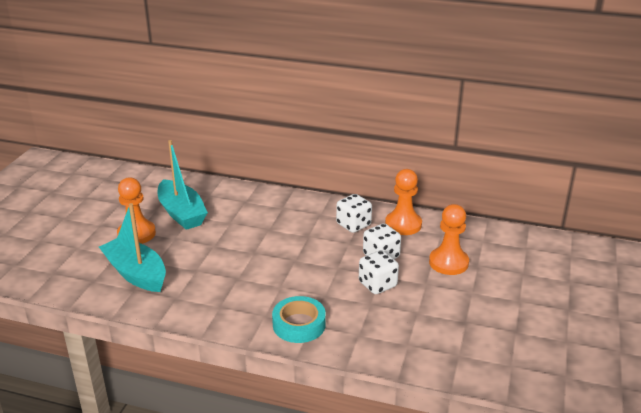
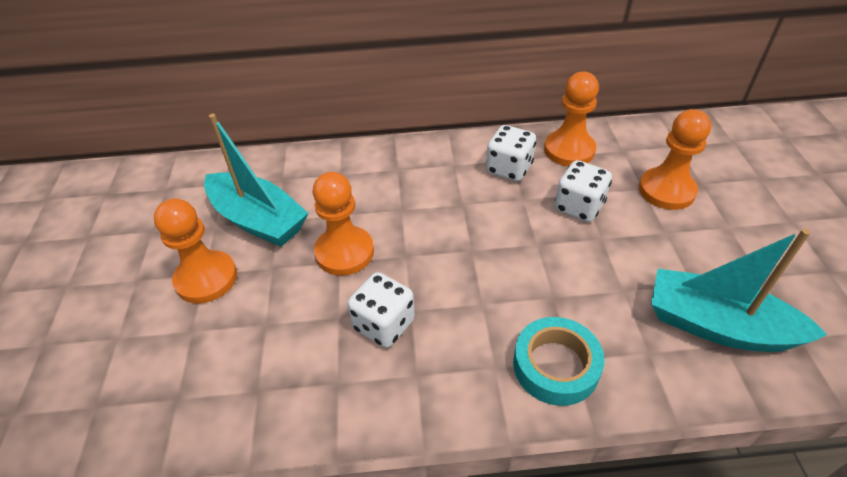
camera: 20 degrees left, 15 degrees up
turquoise boat [99,203,166,292] -> turquoise boat moved to [651,228,828,352]
white dice [359,250,399,294] -> white dice moved to [348,272,415,348]
none -> orange pawn [313,172,374,276]

